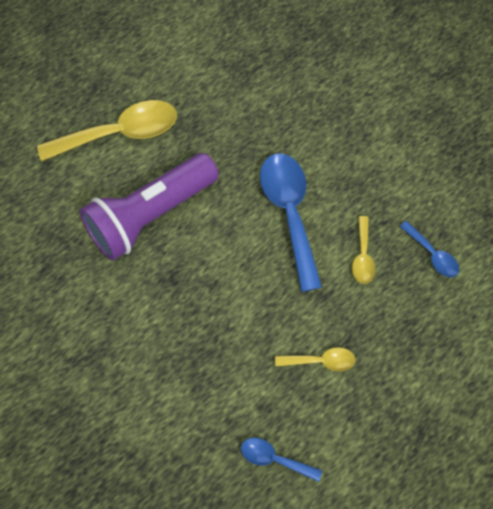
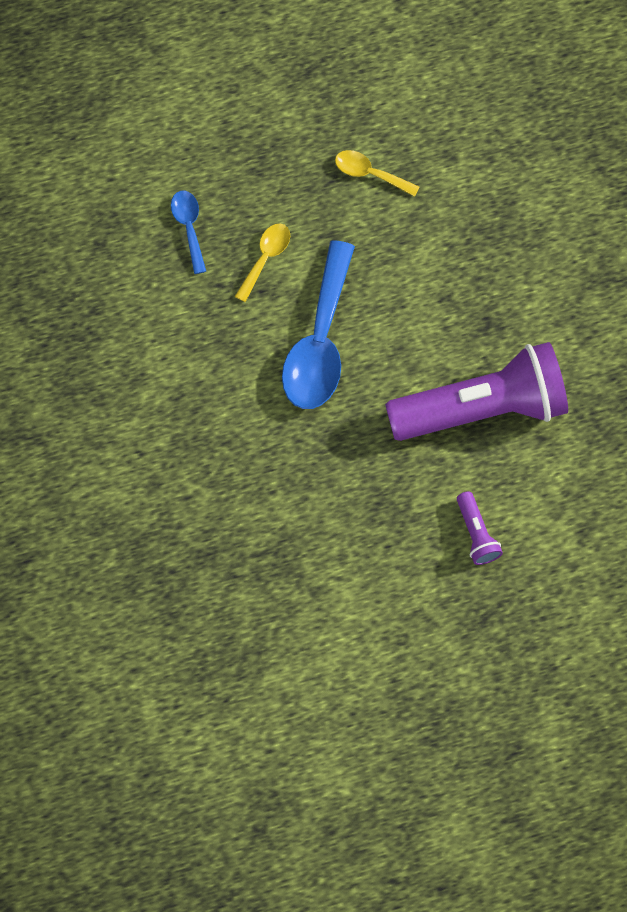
camera: 155 degrees left, 5 degrees up
yellow spoon [37,100,177,162] -> purple flashlight [457,491,503,565]
blue spoon [241,438,322,482] -> none

